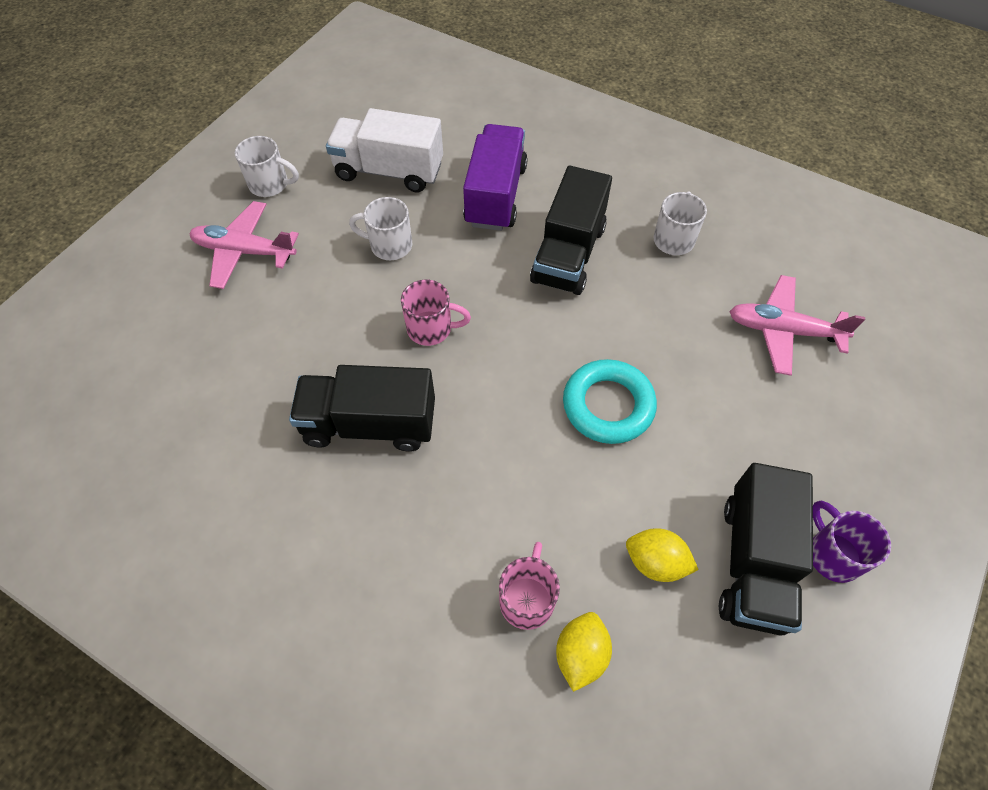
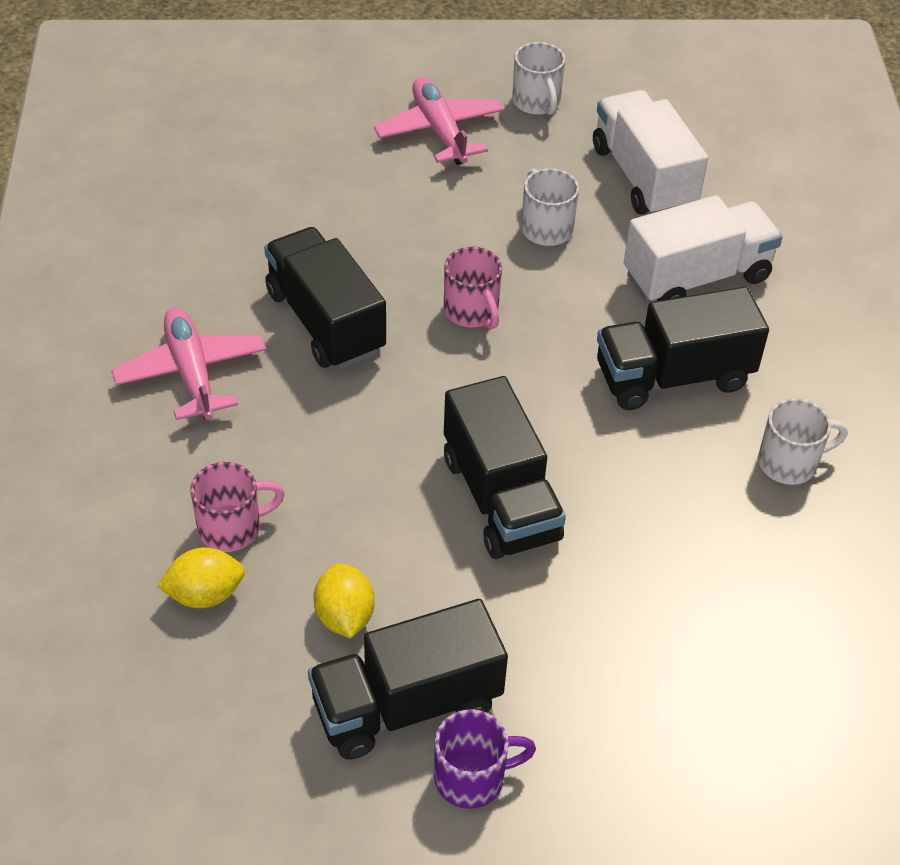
camera: 55 degrees right, 10 degrees down
purple truck [463,124,528,231] -> white truck [624,195,782,302]
turquoise ring [563,359,657,444] -> black truck [444,376,566,559]
pink plane [729,275,865,376] -> pink plane moved to [111,307,267,420]
purple mug [813,501,891,583] -> purple mug turned 45 degrees clockwise [434,709,536,809]

